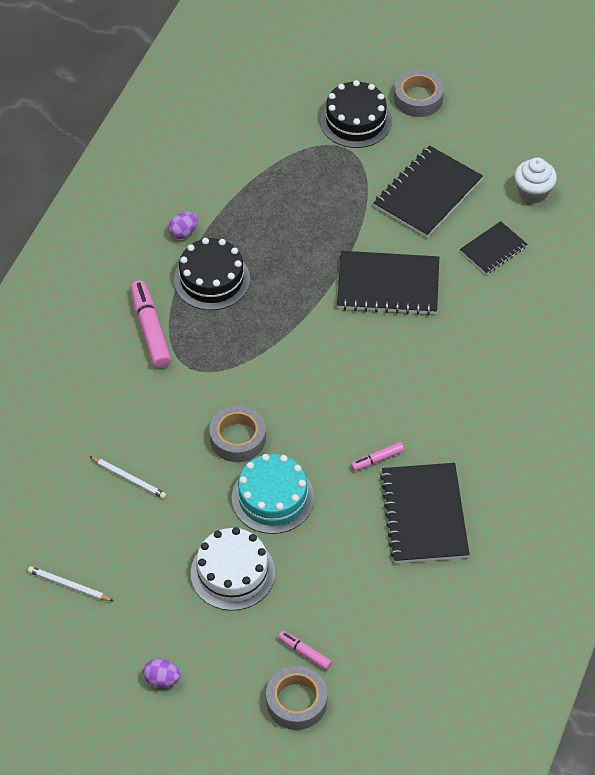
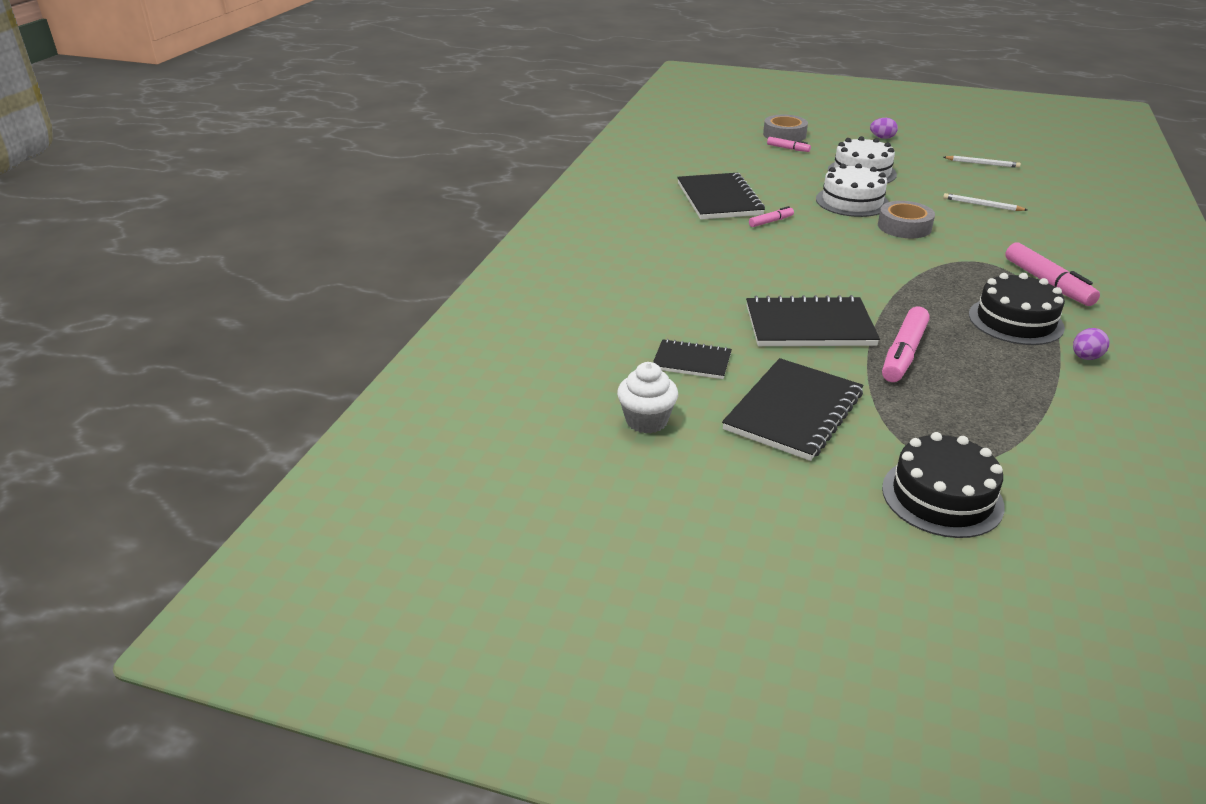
camera: 175 degrees right, 20 degrees down
turquoise cake [232,454,314,534] -> white cake [816,164,889,217]
grey tape [394,70,444,117] -> none
black notebook [460,221,527,275] -> black notebook turned 60 degrees clockwise [653,339,732,379]
none -> pink marker [882,307,930,382]

